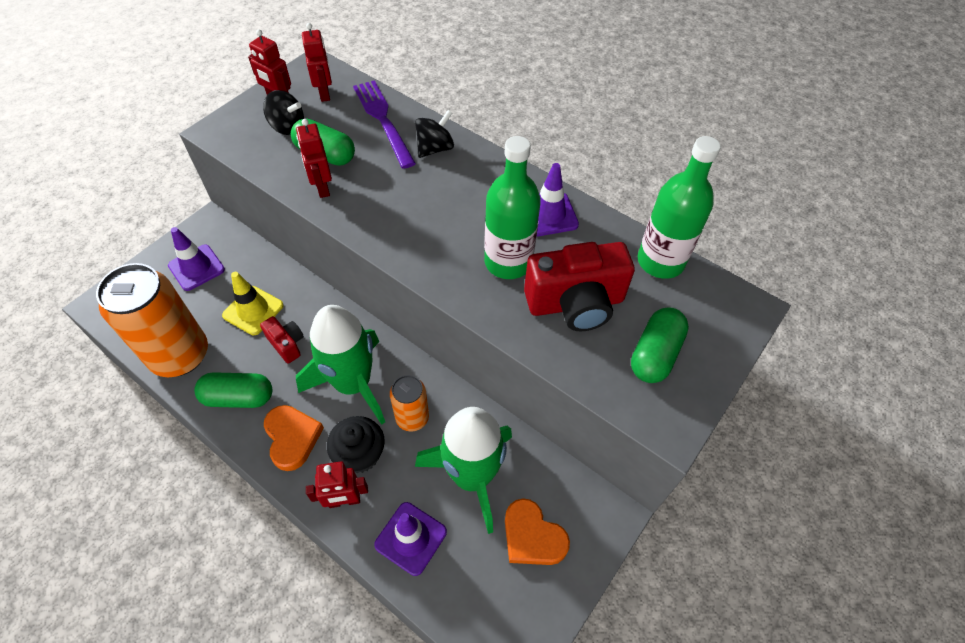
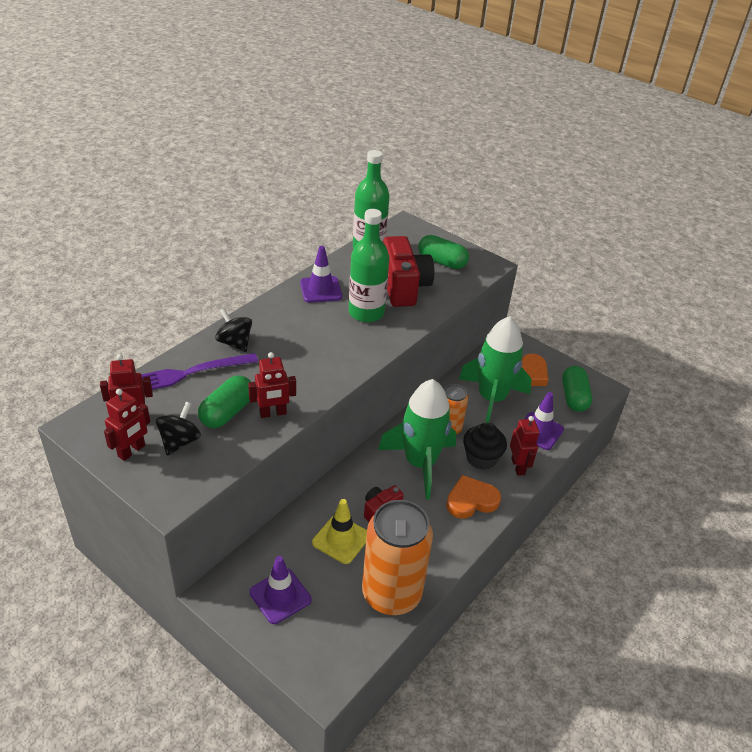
camera: 90 degrees left, 15 degrees down
green capsule [194,372,272,408] -> green capsule moved to [562,366,592,412]

